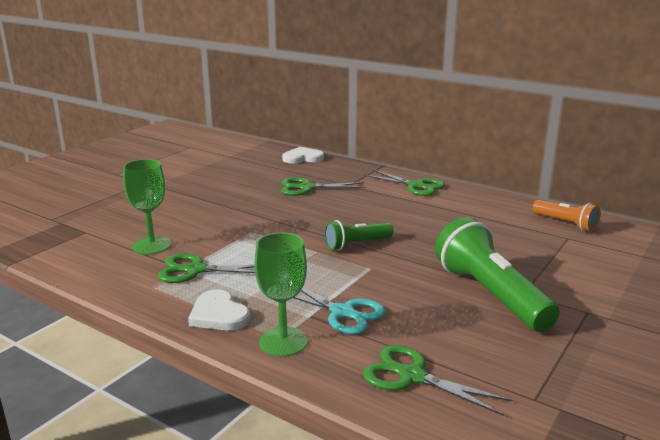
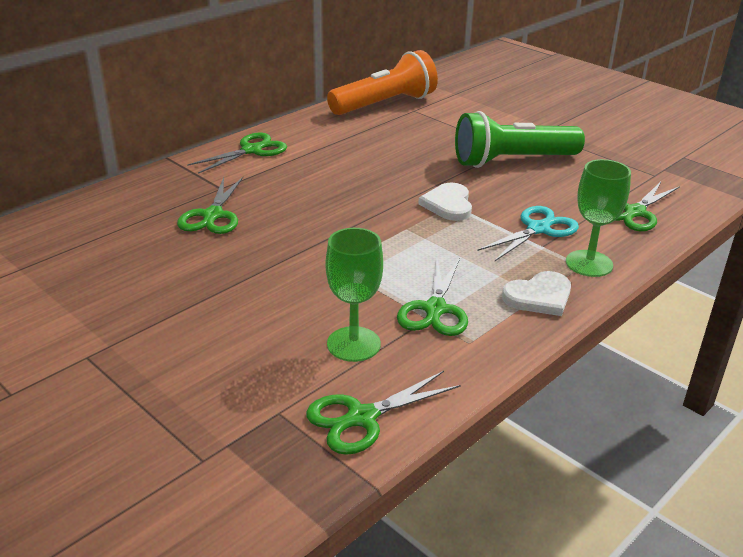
camera: 80 degrees left, 10 degrees up
white heart [282,147,324,163] -> white heart moved to [418,183,472,221]
green flashlight [324,220,393,250] -> none
orange flashlight [532,200,601,232] -> orange flashlight [327,50,438,115], size x1.81
none -> green scissors [306,371,461,455]

